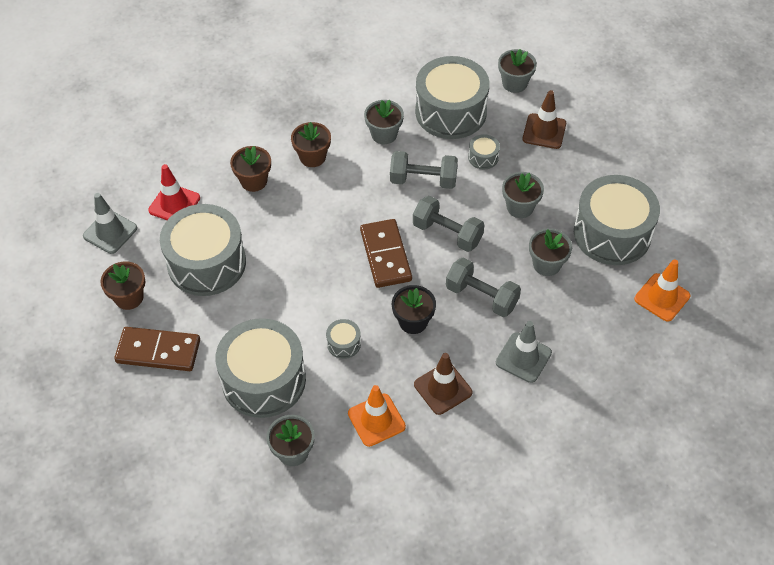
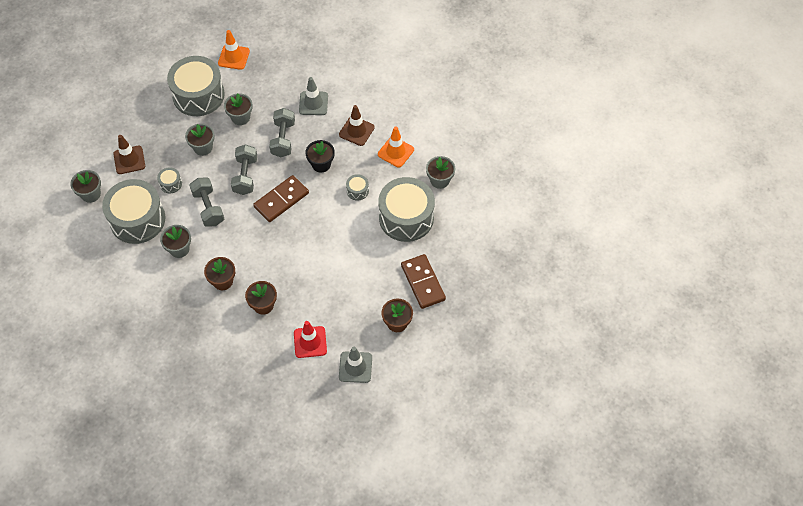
camera: 120 degrees left, 5 degrees up
grey drum [160,204,246,296] -> none

